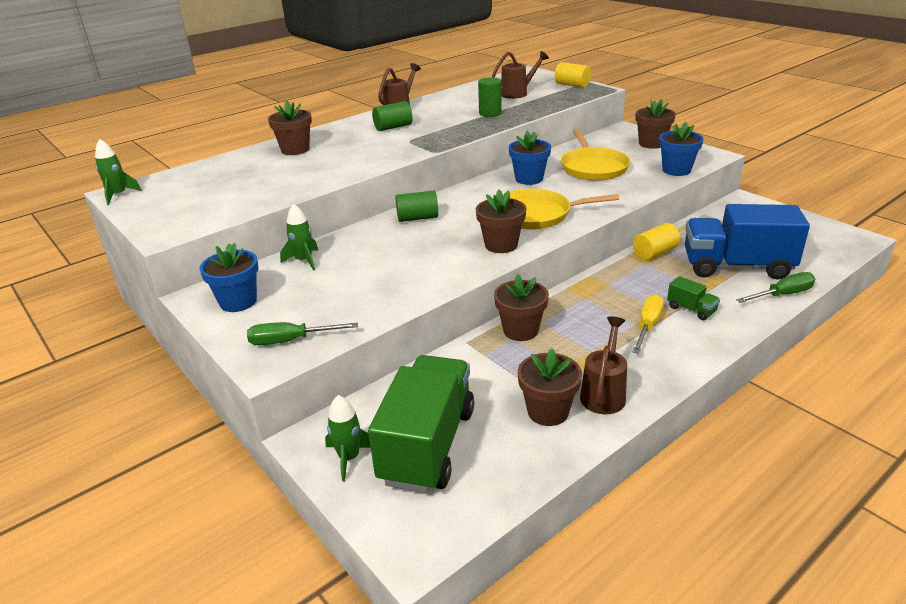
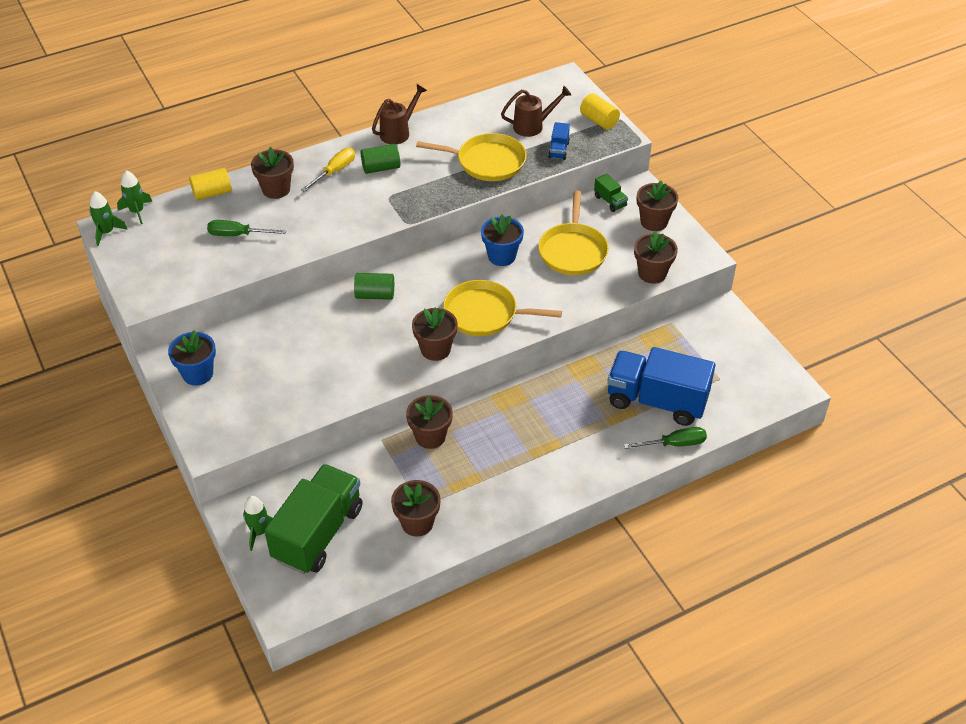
camera: 10 degrees right, 15 degrees up
green screwdriver [247,322,358,345] -> green screwdriver moved to [207,220,286,236]
green rocket [280,204,318,271] -> green rocket moved to [117,170,152,224]
green cylinder [478,77,502,117] -> yellow pan [416,133,527,181]
brown watering can [580,316,627,414] -> none
yellow cylinder [633,223,680,260] -> yellow cylinder moved to [189,168,232,200]
yellow screwdriver [633,294,664,354] -> yellow screwdriver moved to [301,148,355,192]
blue flower pot [659,122,703,176] -> brown flower pot [634,231,678,284]
green truck [667,276,720,320] -> green truck moved to [594,174,628,212]
none -> blue truck [548,122,570,160]

